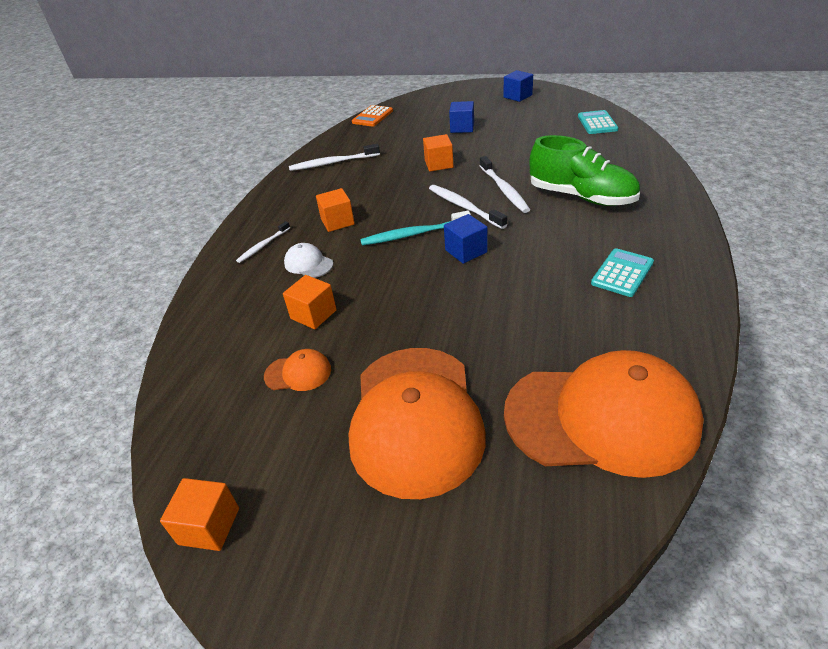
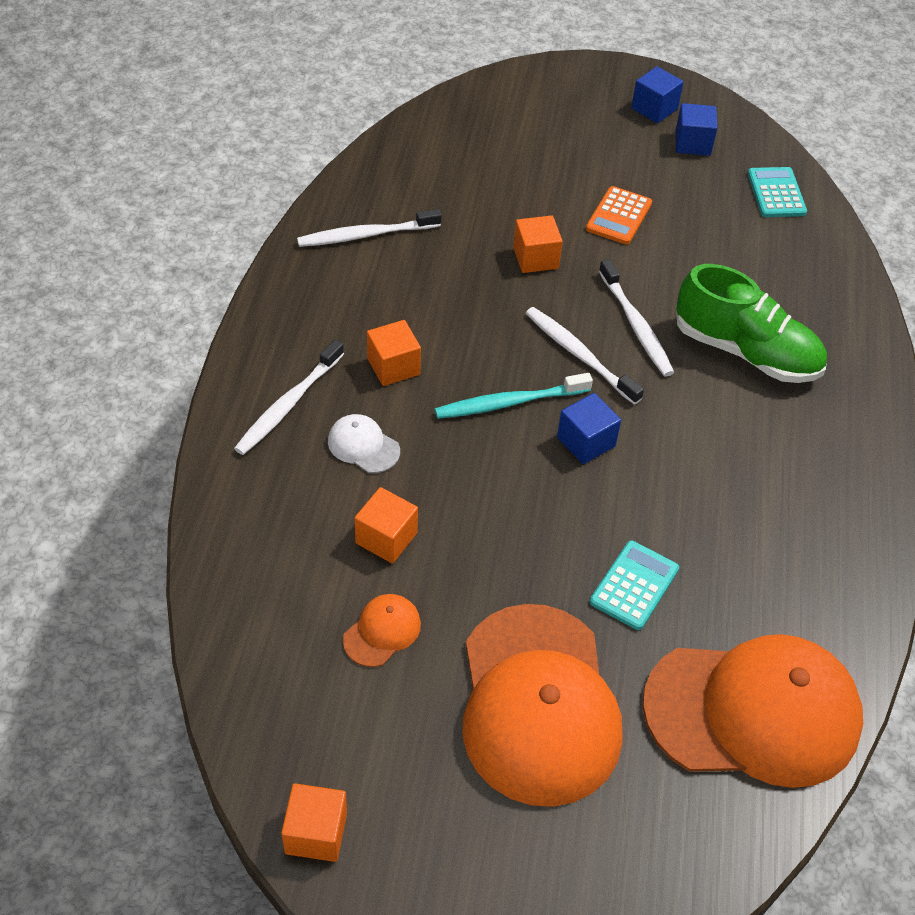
camera: 10 degrees left, 10 degrees up
white toothbrush [236,221,290,263] -> white toothbrush [234,340,344,455], size x1.59
orange cap [264,349,331,391] -> orange cap turned 45 degrees counterclockwise [343,594,421,667]
orange calculator [352,105,393,127] -> orange calculator moved to [586,186,652,245]
blue cube [449,101,474,133] -> blue cube moved to [675,103,717,156]
turquoise calculator [591,248,654,297] -> turquoise calculator moved to [590,540,679,630]

